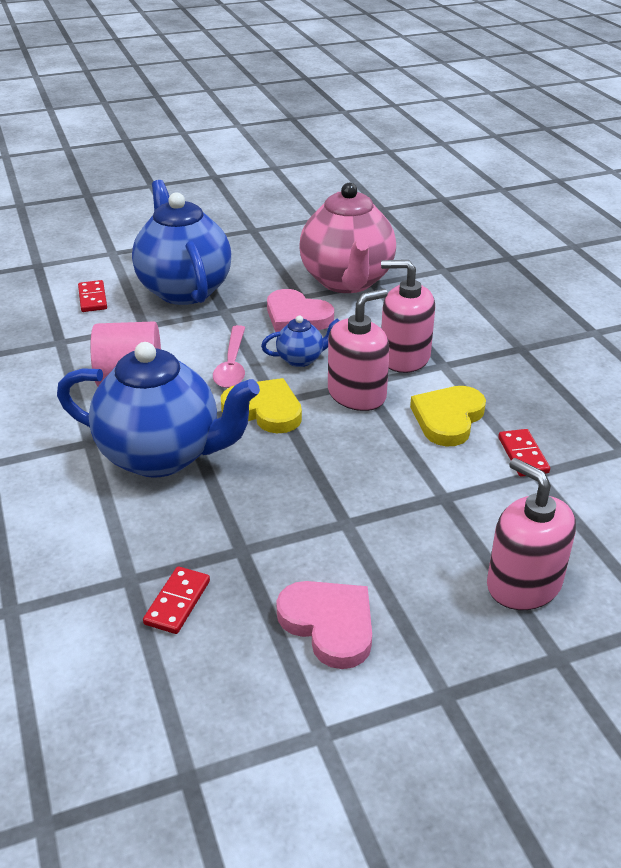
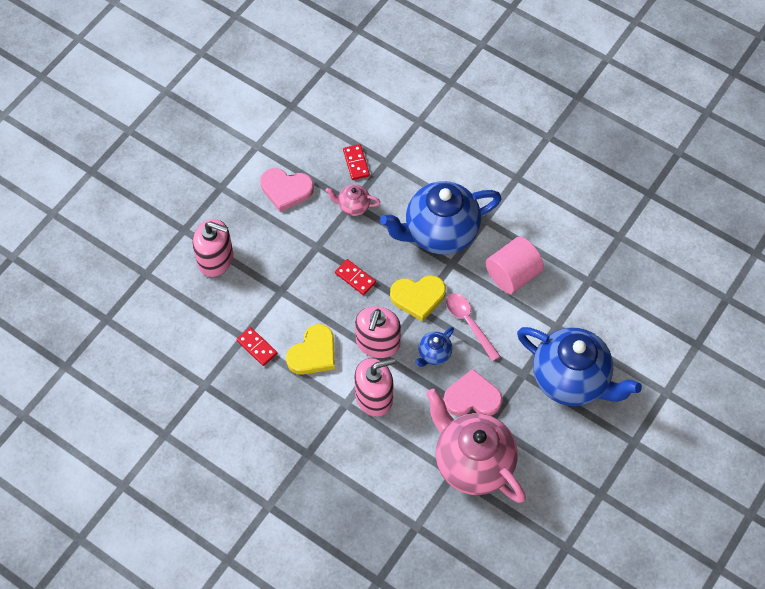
camera: 145 degrees right, 25 degrees up
red domino [78,280,107,312] -> red domino moved to [335,259,376,295]
yellow heart [410,386,486,447] -> yellow heart turned 45 degrees clockwise [286,324,335,375]
none -> pink teapot [325,185,381,216]

